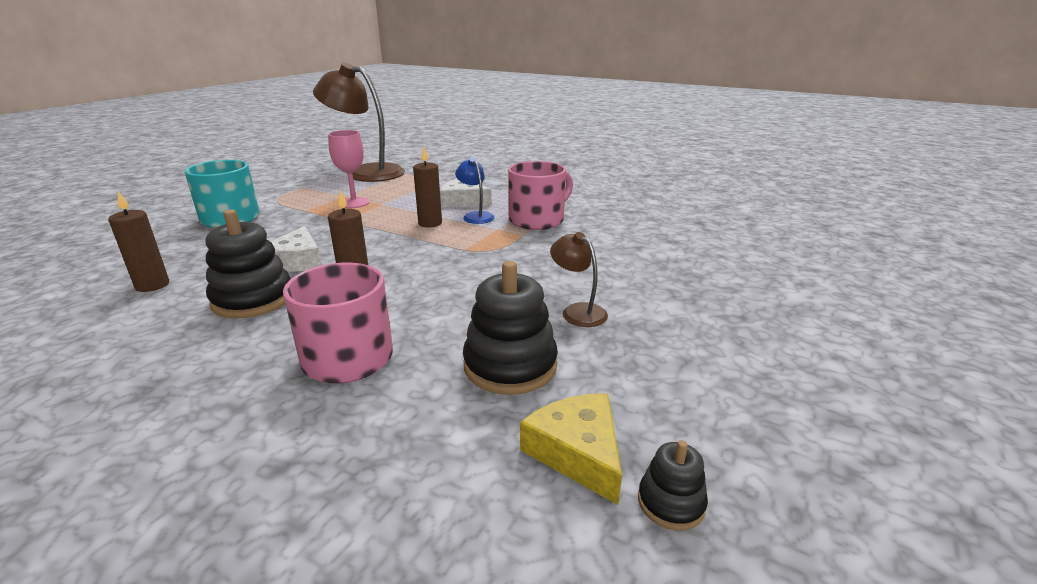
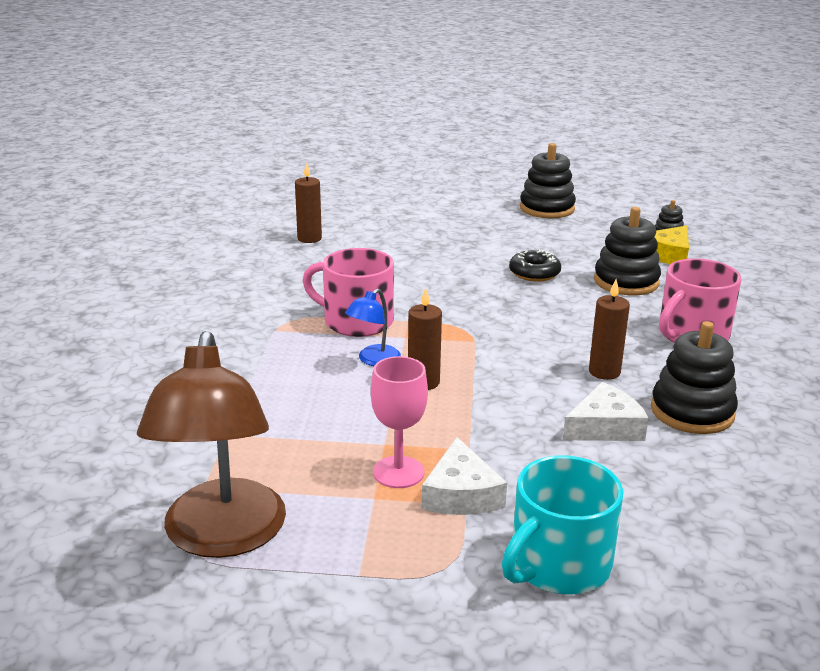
camera: 115 degrees left, 0 degrees up
brown candle [108,191,169,292] -> brown candle moved to [295,162,322,243]
white cheese [440,179,492,207] -> white cheese moved to [422,437,507,515]
brown lamp [550,232,608,327] -> black donut [509,249,561,282]
none -> black stacking toy [520,143,576,218]

